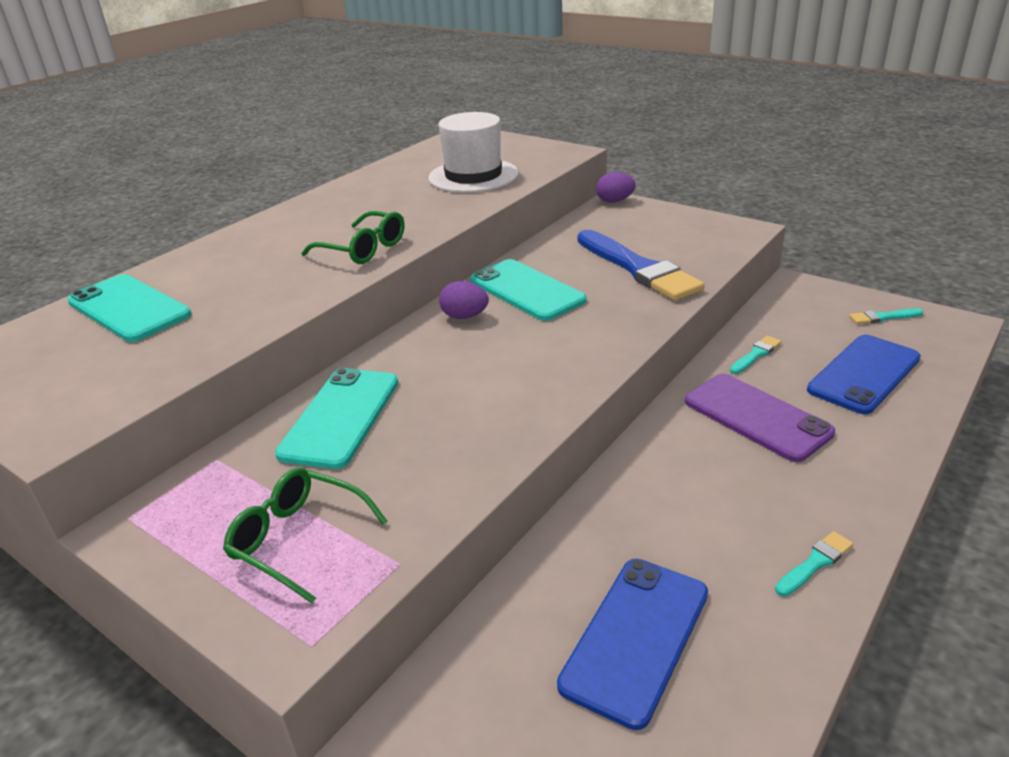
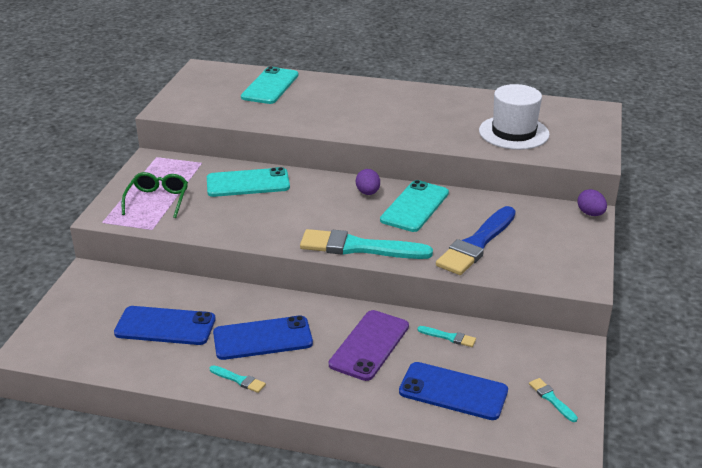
camera: 65 degrees right, 0 degrees up
green glasses [301,211,405,264] -> none
none -> blue phone [213,315,313,360]
none -> turquoise brush [300,229,433,259]

